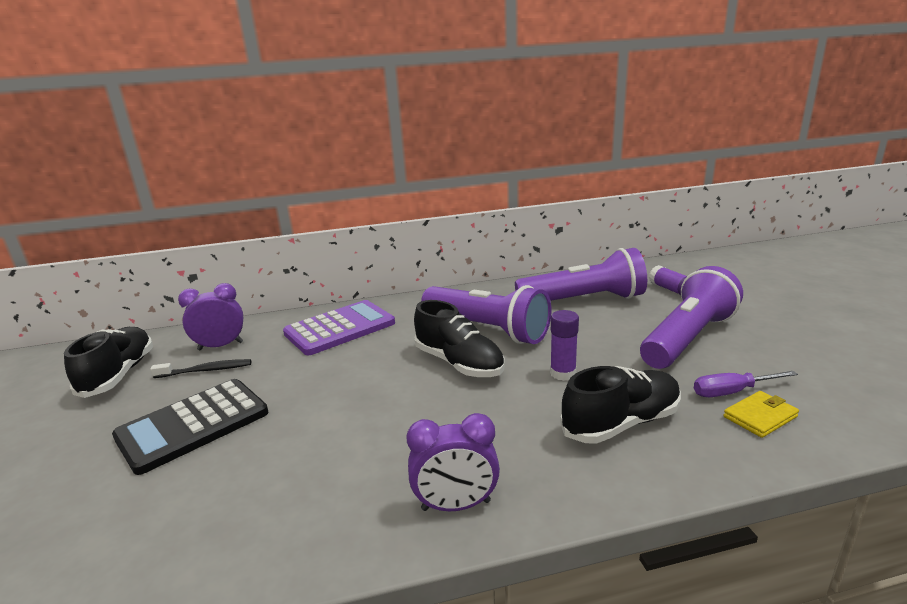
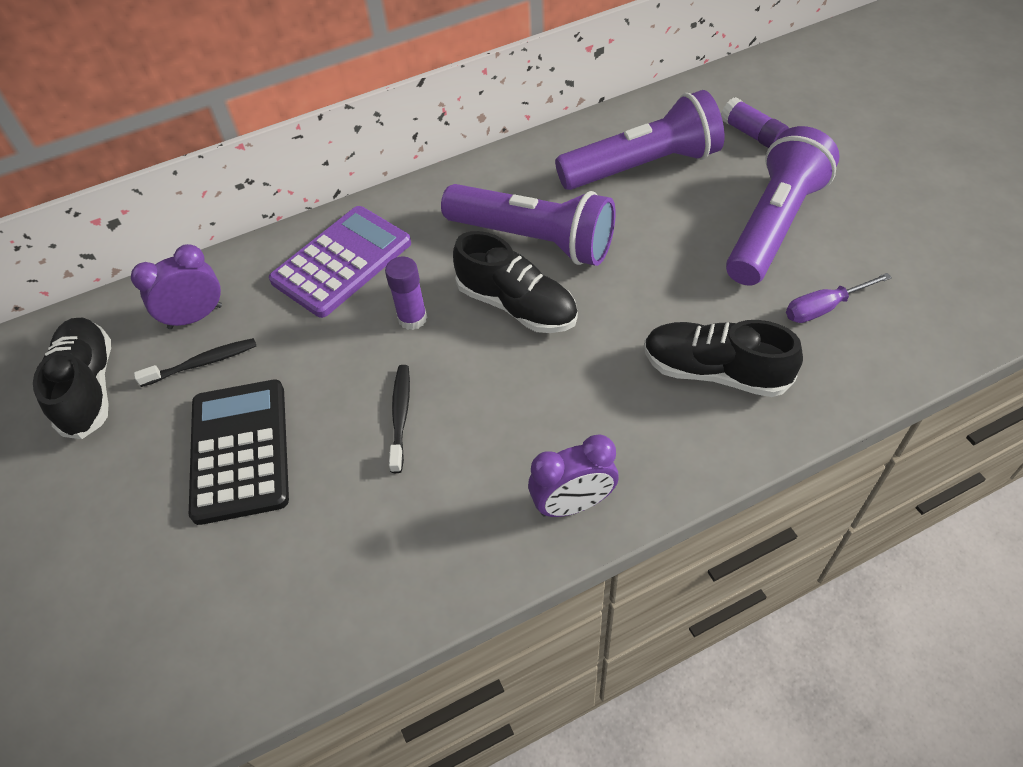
camera: 10 degrees left, 30 degrees up
black calculator [112,379,268,475] -> black calculator turned 135 degrees clockwise [189,379,289,525]
purple glue stick [550,310,579,381] -> purple glue stick moved to [385,257,427,330]
black shoe [560,366,681,444] -> black shoe turned 120 degrees counterclockwise [644,320,803,397]
yellow wallet [723,391,799,438] -> none
none -> black toothbrush [389,365,410,473]

